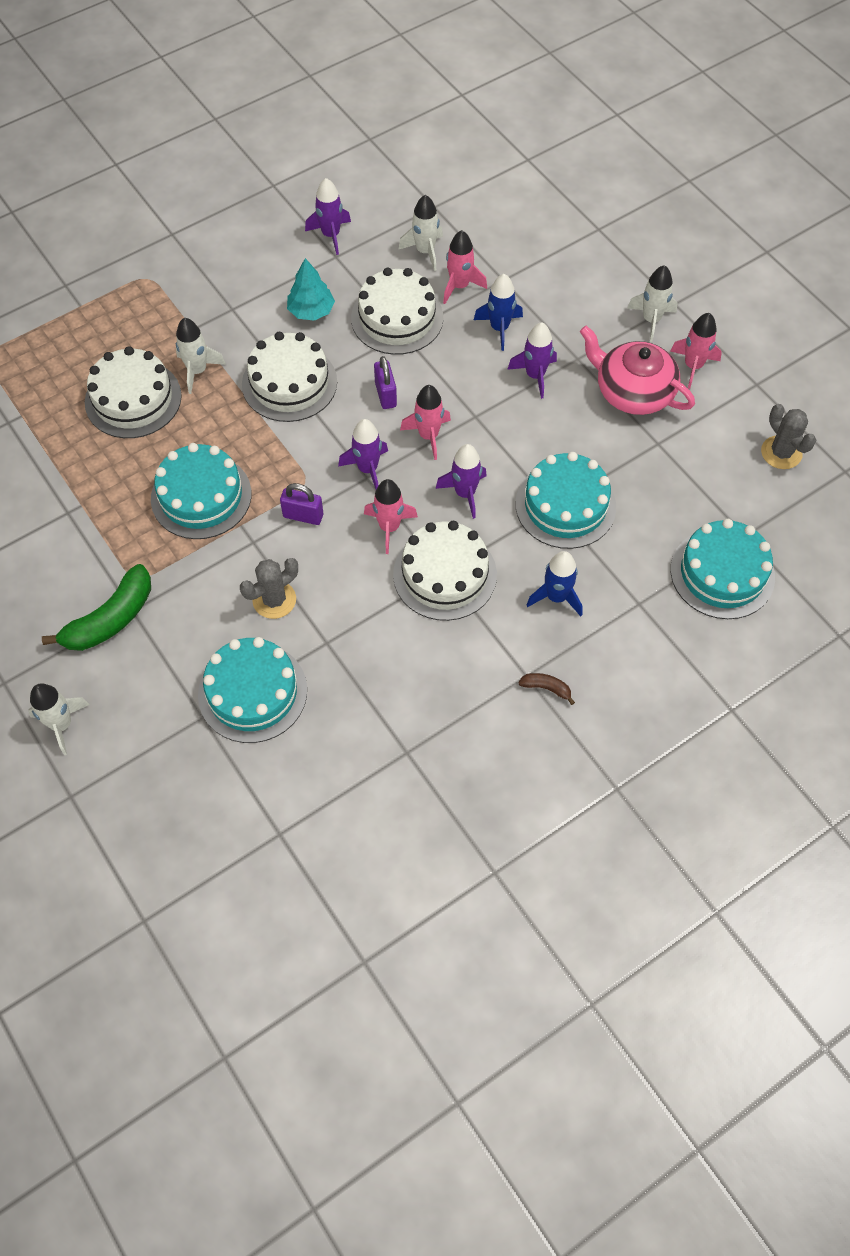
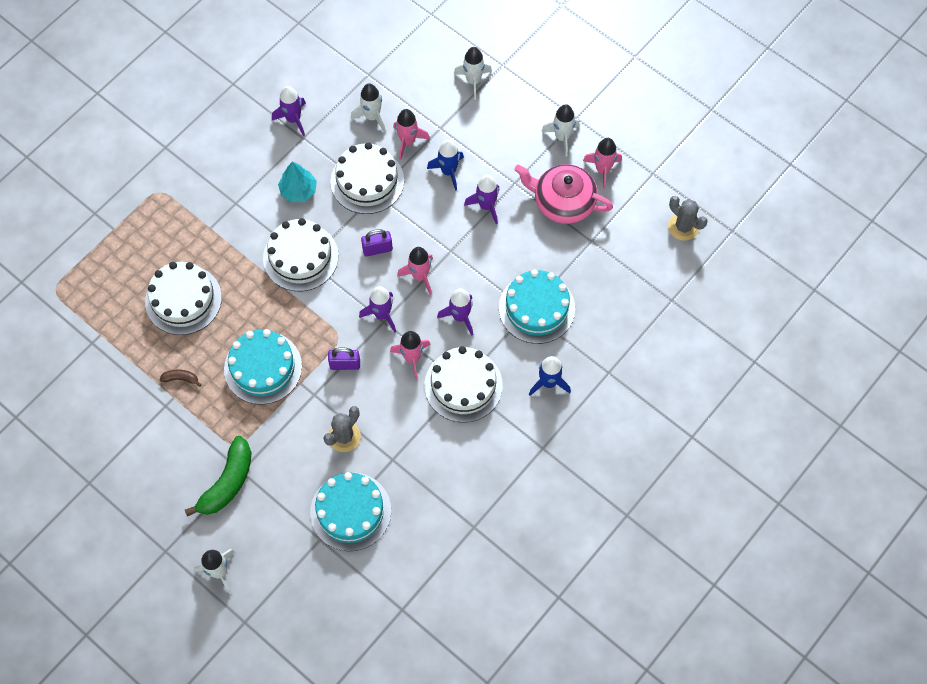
camera: 15 degrees left, 5 degrees up
white rocket [176,318,226,394] -> white rocket moved to [454,47,492,100]
purple padlock [374,356,397,409] -> purple padlock turned 75 degrees counterclockwise [361,229,393,257]
brown banana [518,673,575,705] -> brown banana moved to [159,369,202,387]
turquoise cake [671,519,775,619] -> none

